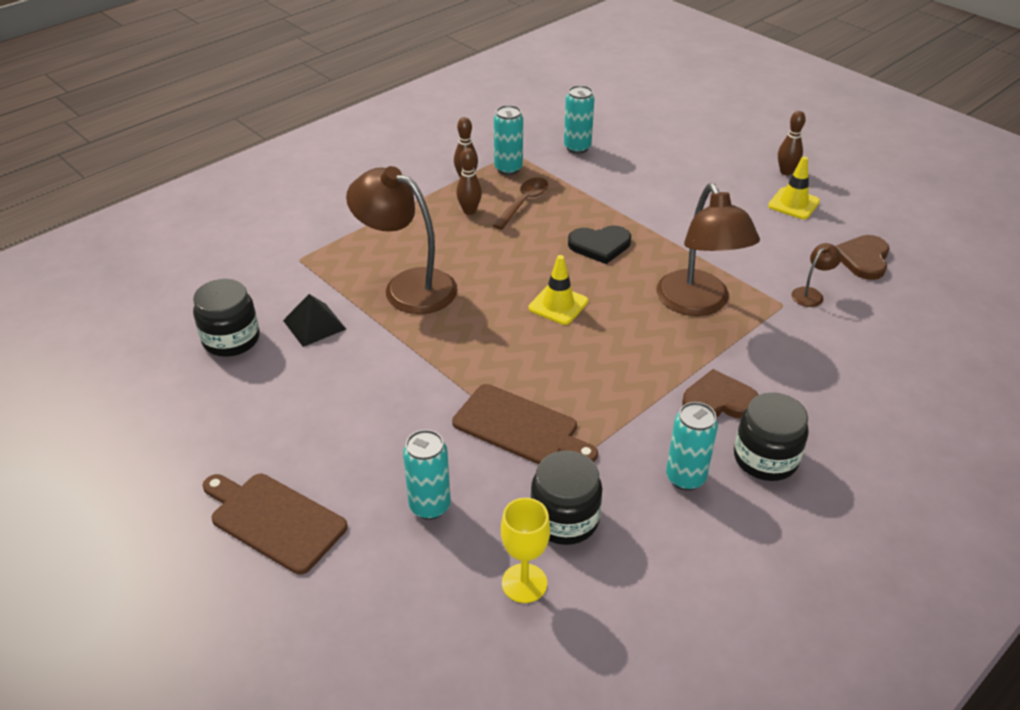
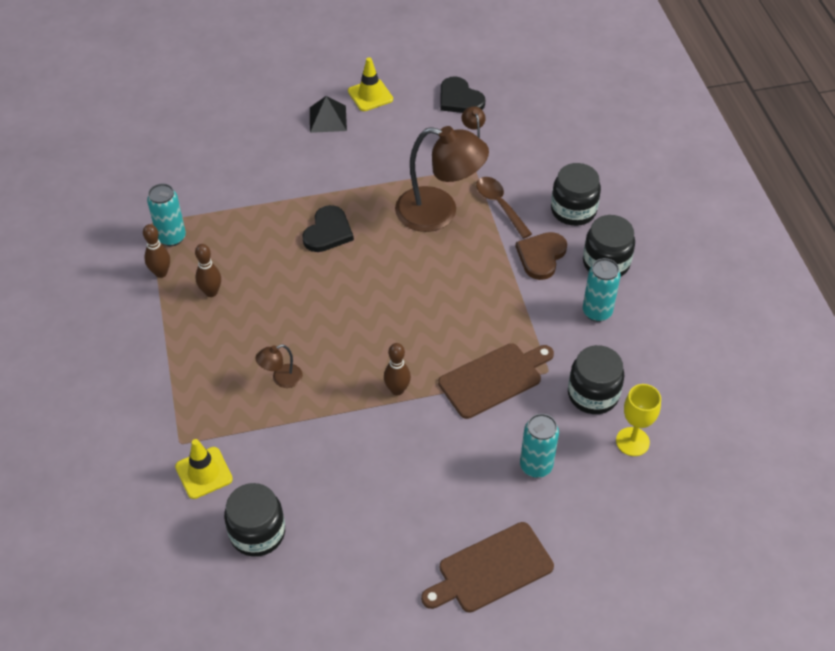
camera: 60 degrees left, 10 degrees up
black pyramid [283,294,346,347] -> black pyramid moved to [310,96,347,133]
brown lamp [346,166,458,314] -> brown lamp [256,344,303,388], size x0.43
brown spoon [493,177,548,230] -> brown spoon moved to [476,177,532,239]
yellow traffic cone [529,255,588,325] -> yellow traffic cone moved to [175,439,233,499]
turquoise can [564,85,594,154] -> none
brown bowling pin [778,111,806,175] -> brown bowling pin moved to [384,343,411,395]
brown heart [835,235,890,280] -> black heart [440,76,485,113]
none -> black jar [551,163,601,226]

